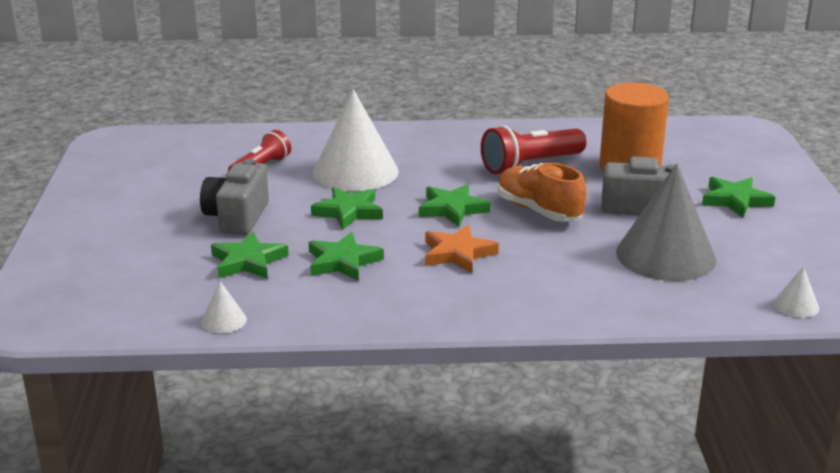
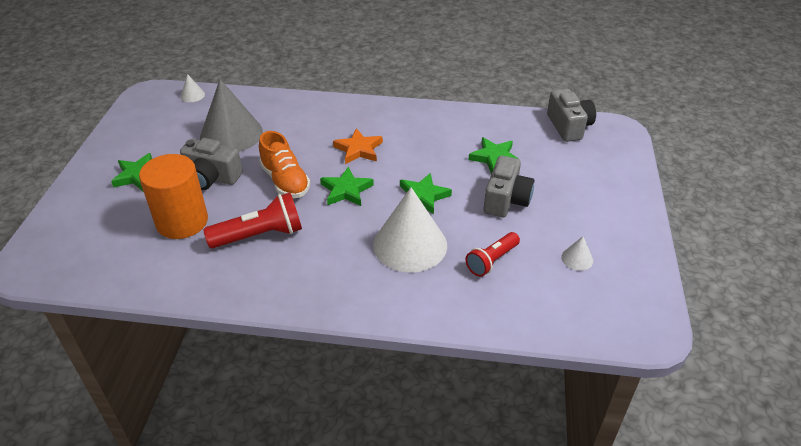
camera: 170 degrees left, 15 degrees up
white cone [201,281,247,333] -> white cone moved to [561,236,593,271]
green star [309,232,384,281] -> none
none -> grey camera [547,89,596,142]

